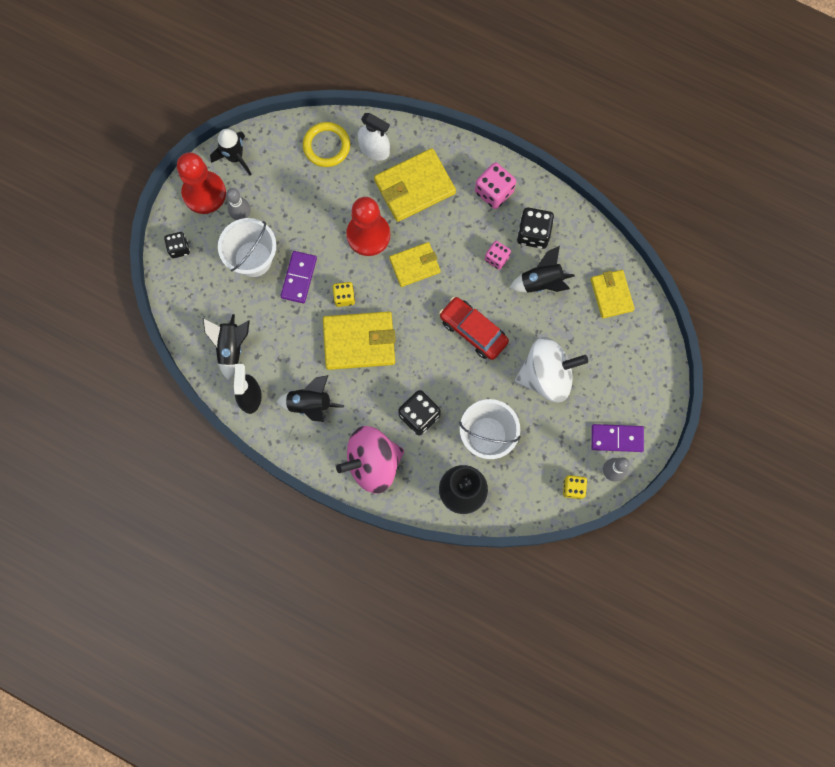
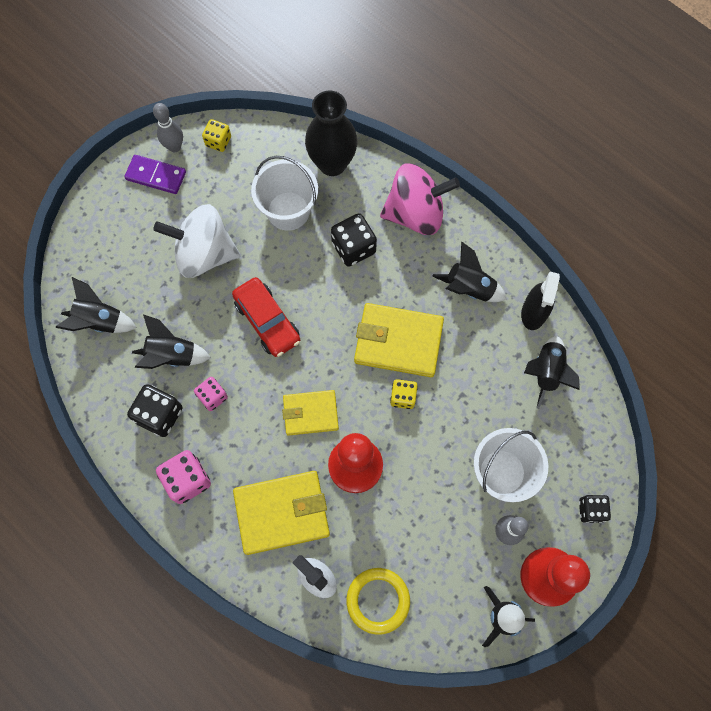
camera: 165 degrees left, 5 degrees down
purple domino [281,251,317,303] -> none
yellow wallet [591,270,635,318] -> black rocket [55,277,137,333]

